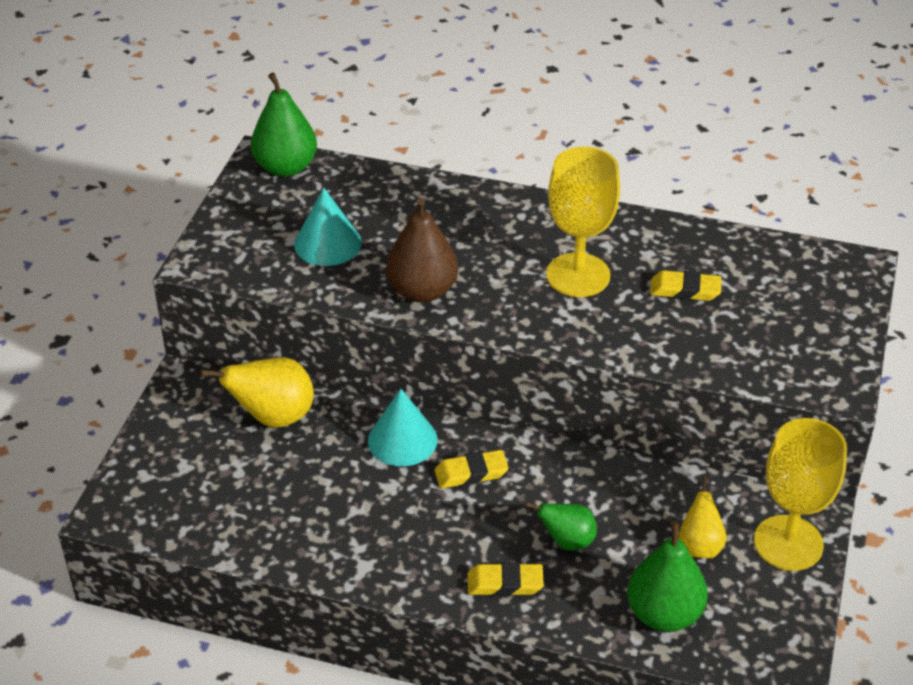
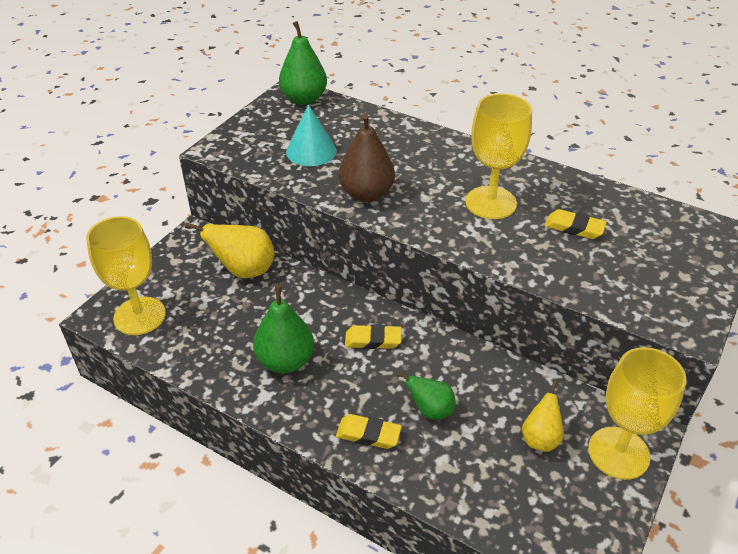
camera: 15 degrees right, 0 degrees up
turquoise cone [368,389,437,466] -> none
green pear [627,521,708,632] -> green pear moved to [253,285,314,373]
none -> yellow goblet [86,216,166,335]

